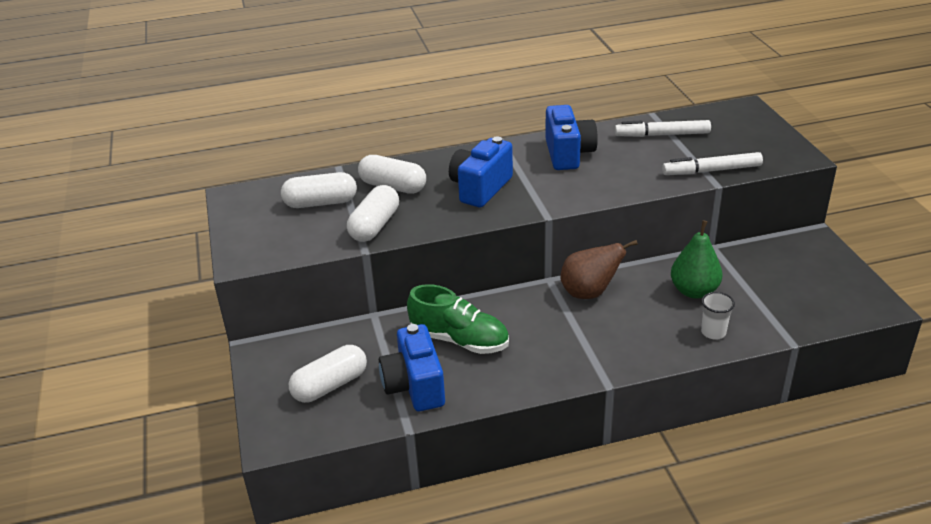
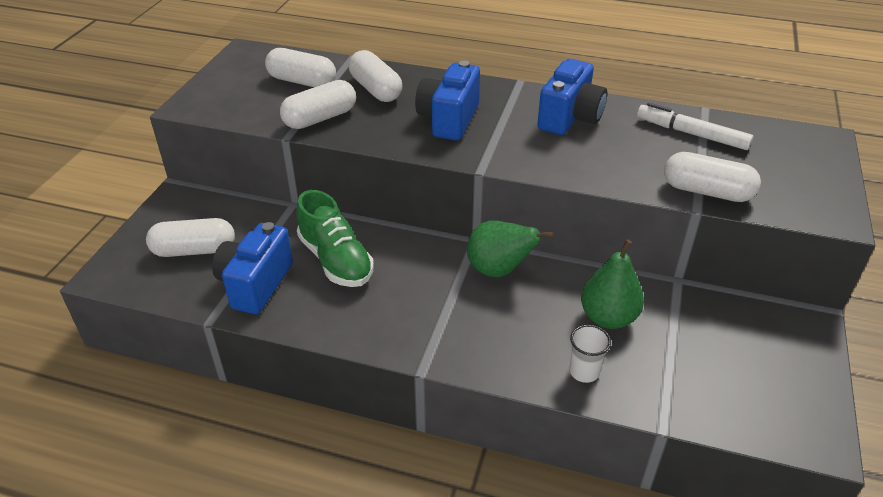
camera: 30 degrees right, 5 degrees up
blue camera [449,136,513,207] -> blue camera turned 45 degrees counterclockwise [415,61,480,141]
brown pear [560,240,638,299] -> green pear [467,221,554,278]
white marker [662,152,763,175] -> white capsule [664,152,761,202]

